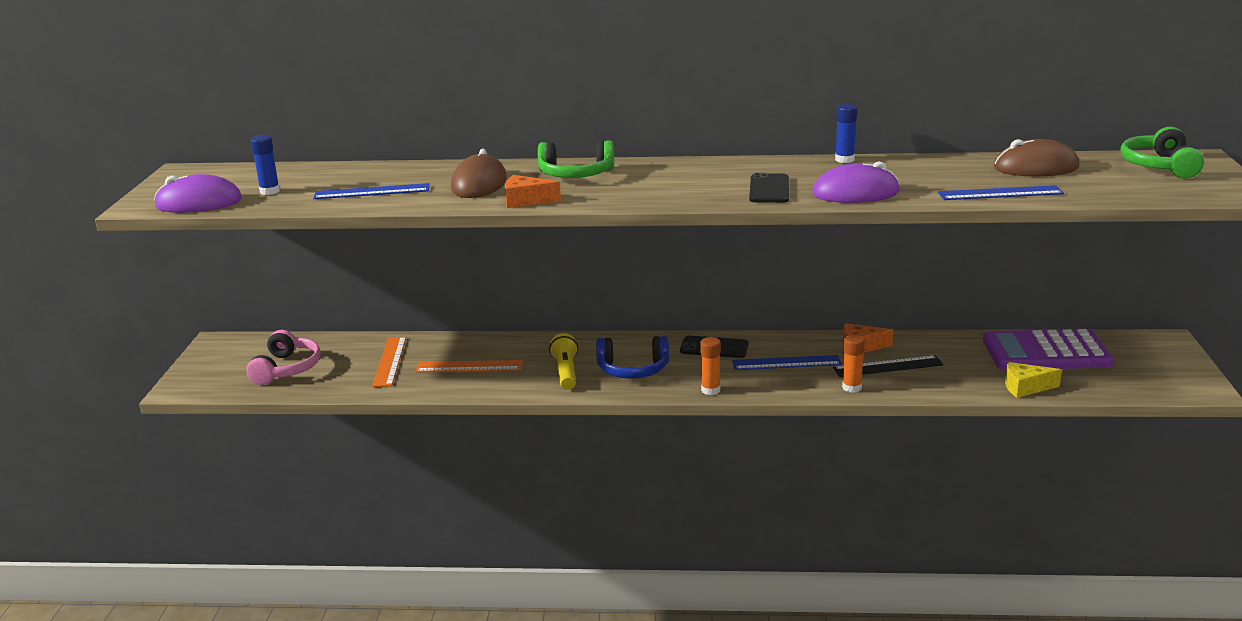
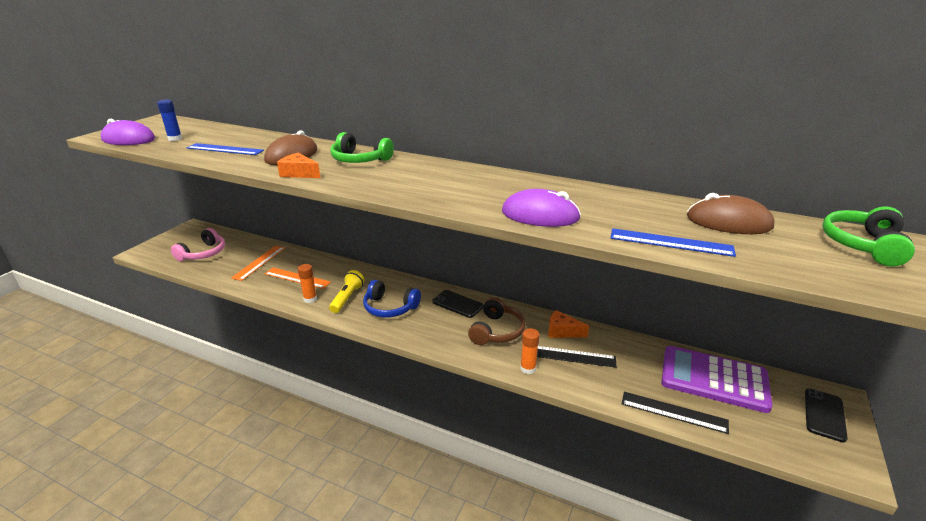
camera: 20 degrees right, 5 degrees up
orange glue stick [700,337,721,395] -> orange glue stick moved to [298,264,317,303]
blue ruler [732,355,842,370] -> brown headphones [468,297,525,345]
black phone [749,173,789,203] -> black phone moved to [805,389,848,442]
blue glue stick [835,104,857,163] -> none
yellow cheese [1005,362,1062,398] -> black ruler [622,392,729,434]

